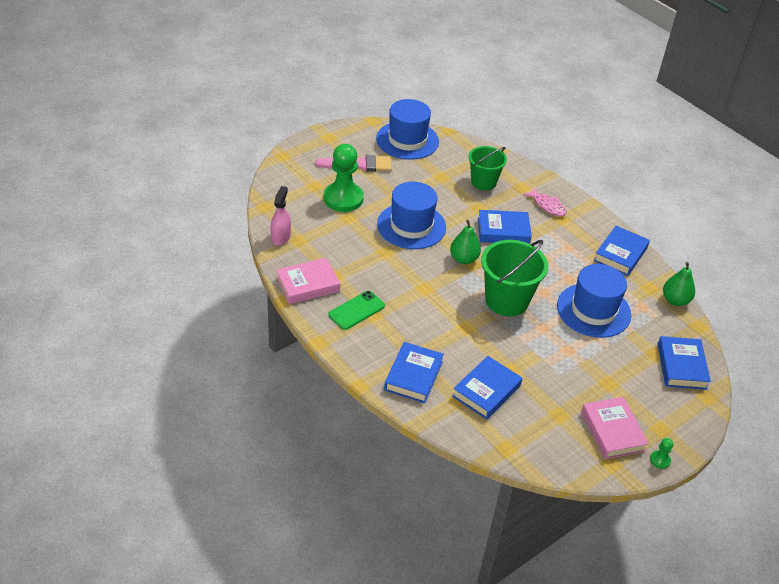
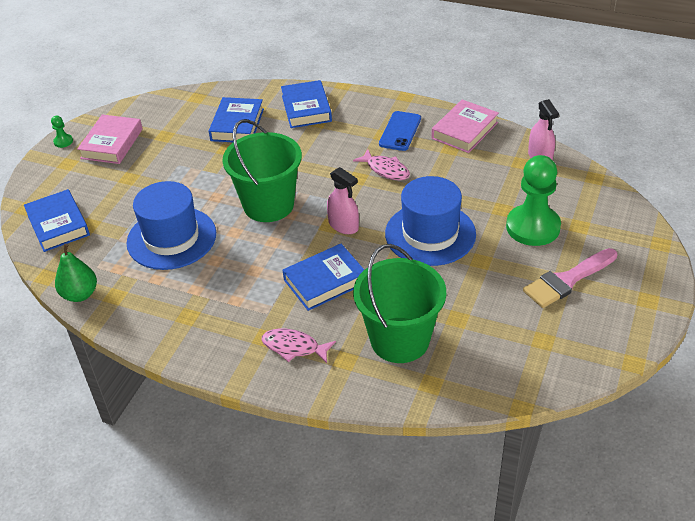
camera: 155 degrees right, 0 degrees up
green phone [328,291,385,330] -> blue phone [379,111,421,151]
blue hat [376,99,439,160] -> none
green pear [450,220,481,264] -> pink spray bottle [327,167,359,234]
green bucket [469,146,507,190] -> green bucket [353,244,446,363], size x1.52
pink book [581,397,649,459] -> pink book turned 60 degrees clockwise [77,115,143,164]
blue book [594,226,650,276] -> none
none -> pink fish [353,149,410,180]

